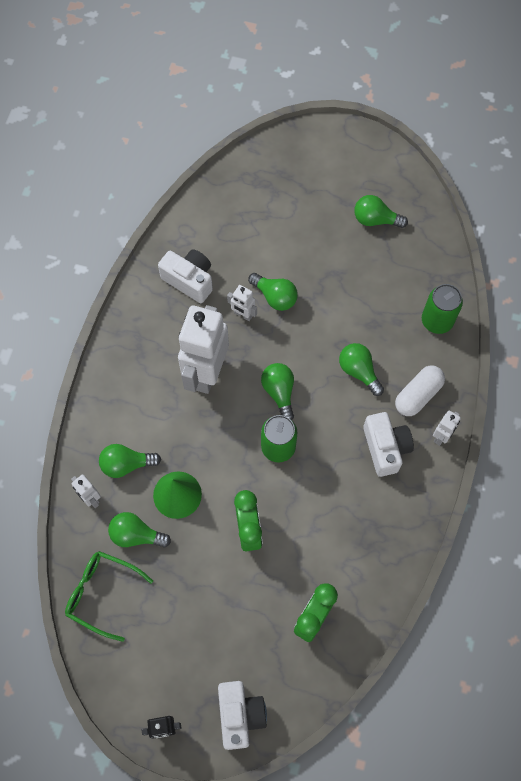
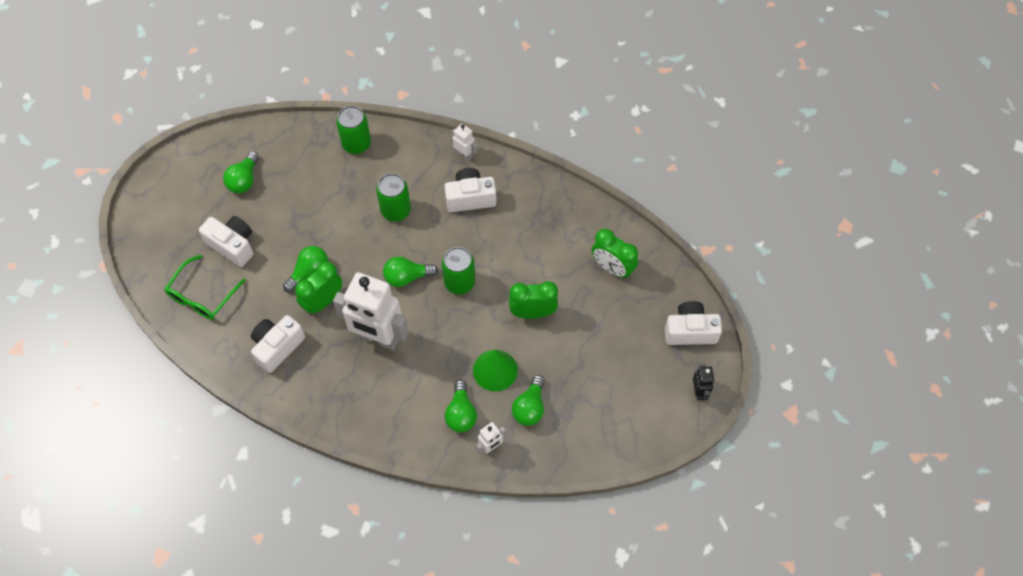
camera: 85 degrees left, 5 degrees down
green glasses [65,551,153,642] -> green glasses moved to [164,255,246,320]
white robot [227,285,257,321] -> green clock [295,262,342,314]
green light bulb [339,343,384,396] -> green can [376,173,411,221]
white capsule [395,366,445,416] -> none
none -> white camera [199,216,253,267]

